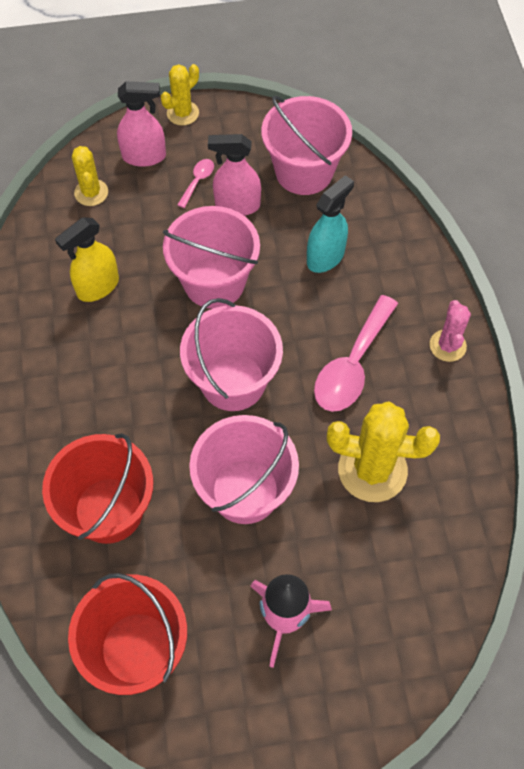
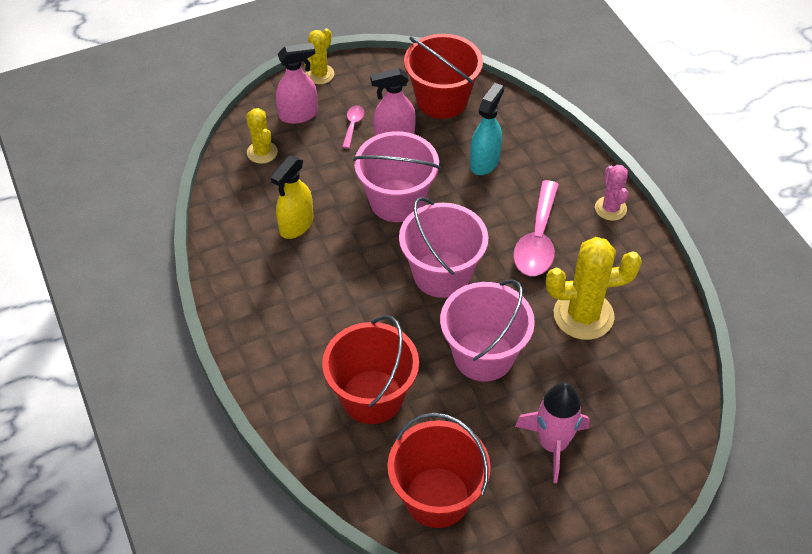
camera: 15 degrees left, 10 degrees down
pink bucket [261,96,352,195] -> red bucket [404,34,483,119]

